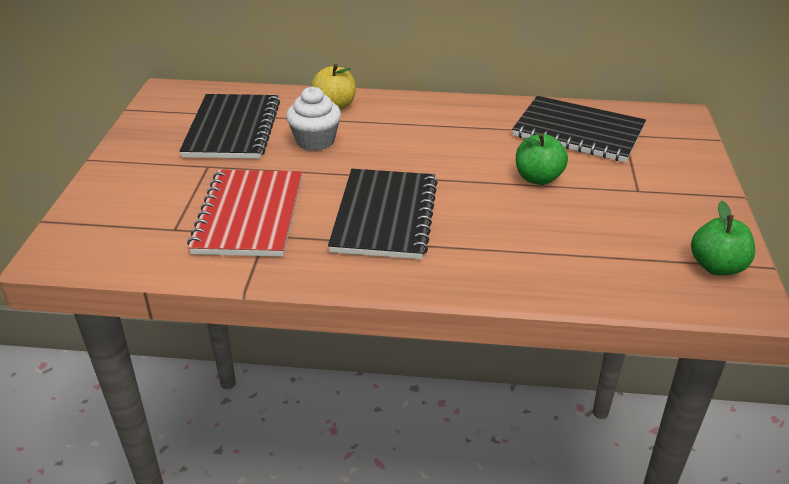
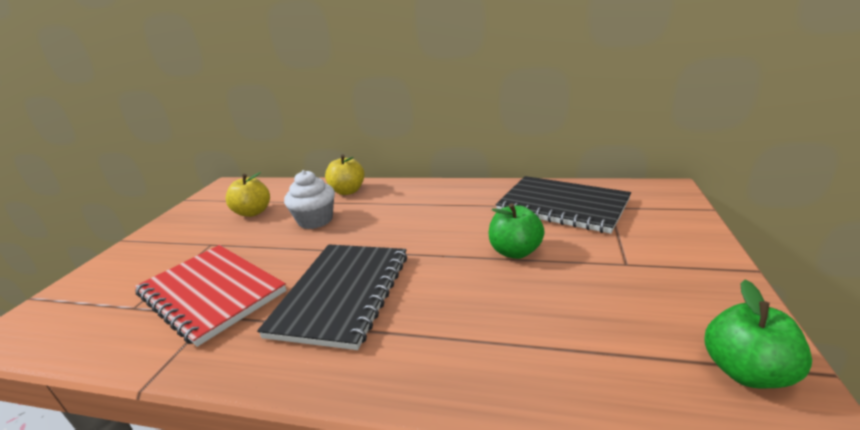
camera: 10 degrees right, 10 degrees down
black notebook [180,94,280,159] -> yellow apple [226,172,270,217]
red notebook [187,170,302,257] -> red notebook turned 60 degrees counterclockwise [135,245,287,347]

